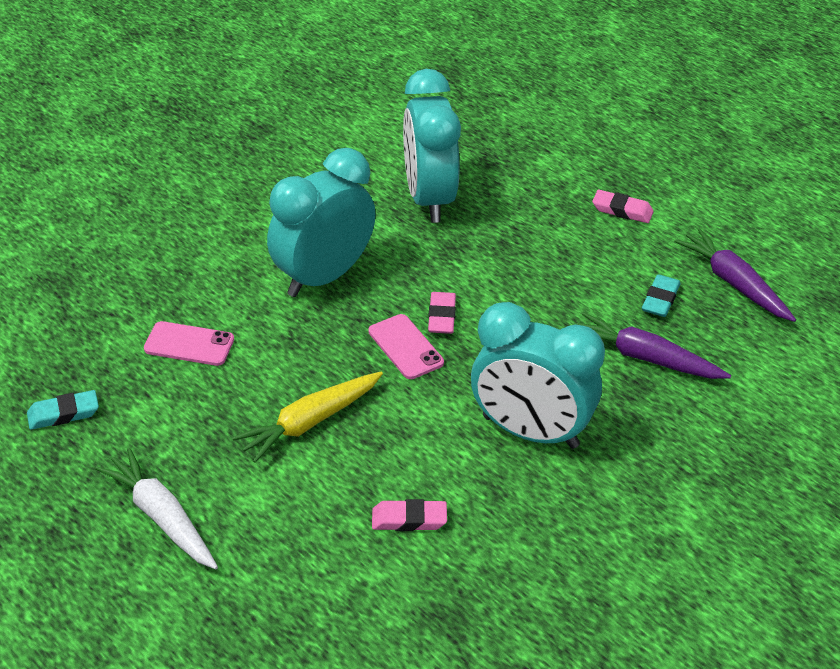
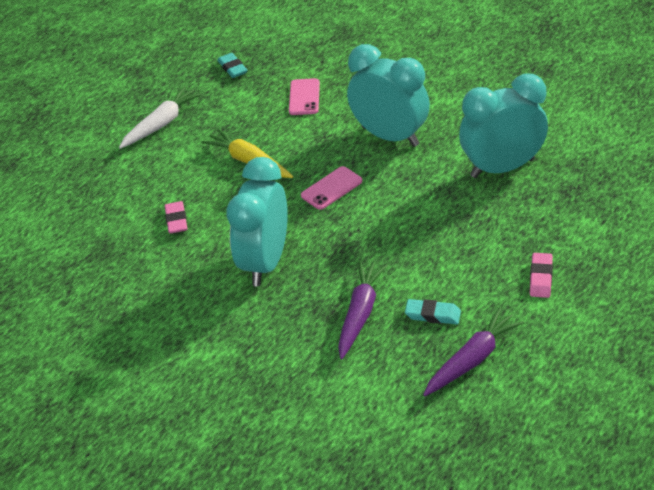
camera: 85 degrees right, 0 degrees up
pink eraser [428,292,456,334] -> none

